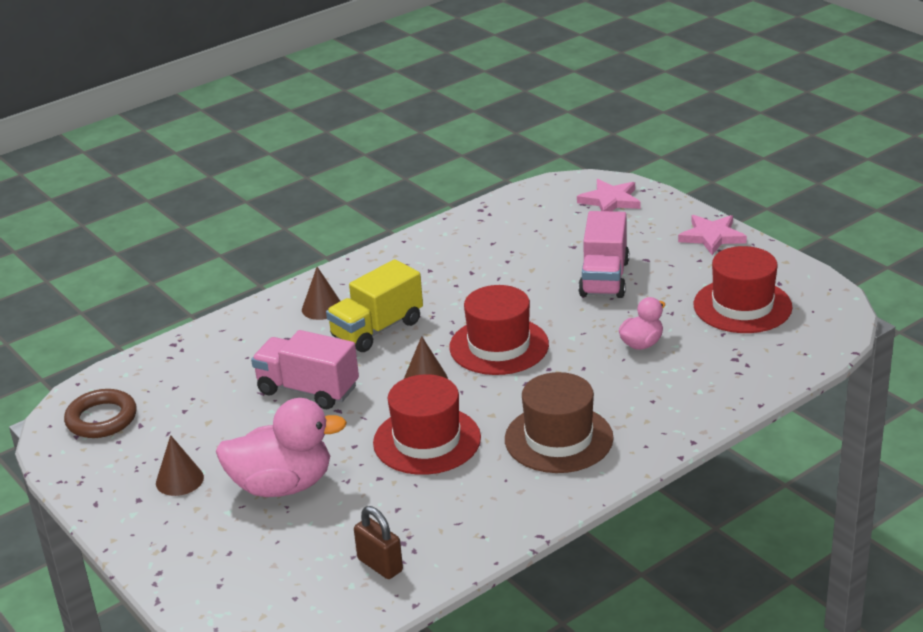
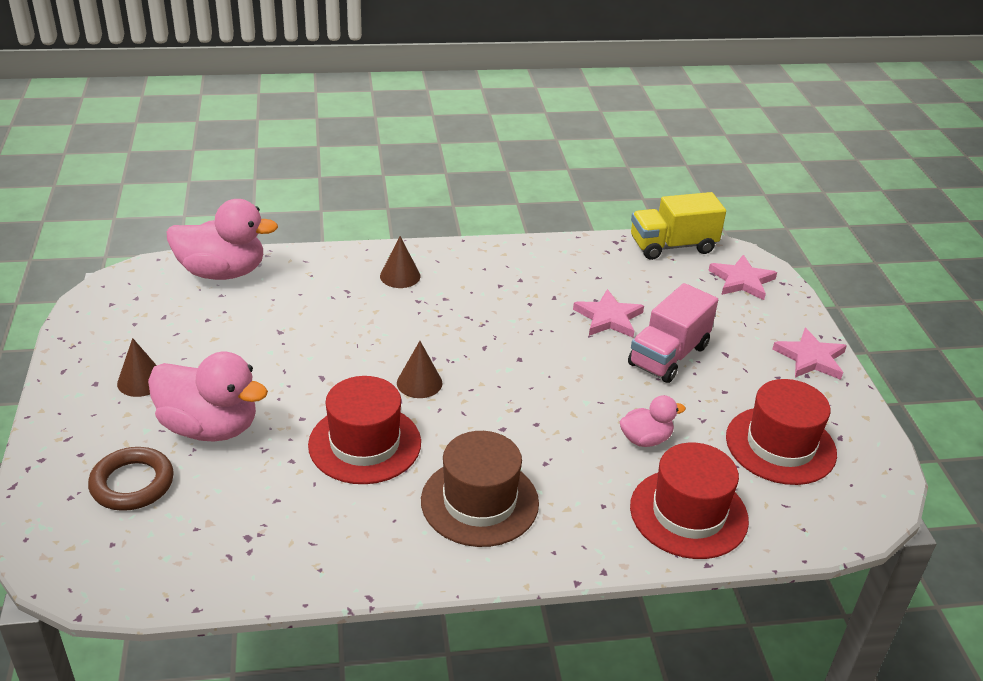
camera: 25 degrees right, 5 degrees up
brown ring [64,389,137,438] -> brown ring moved to [88,447,174,511]
pink truck [251,330,359,409] -> none
yellow truck [326,259,423,352] -> yellow truck moved to [631,192,726,260]
brown padlock [354,506,403,579] -> none
red hat [449,285,549,375] -> red hat moved to [630,443,749,559]
none -> pink duck [167,199,278,280]
none -> pink star [573,289,644,338]

